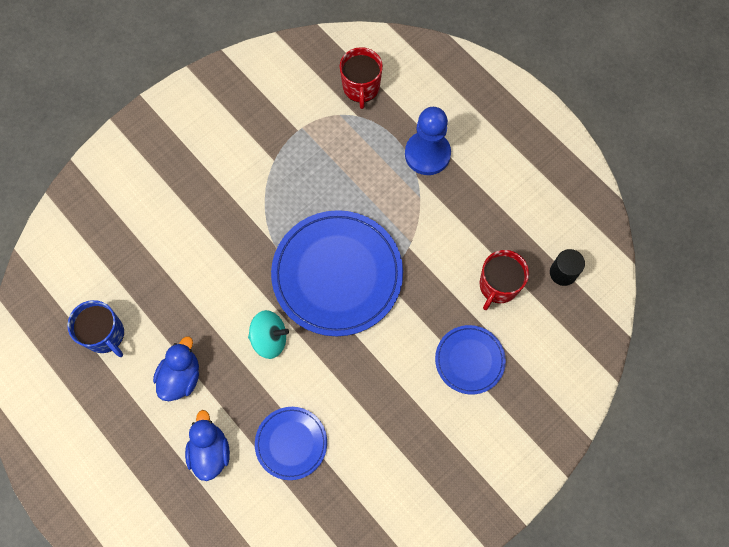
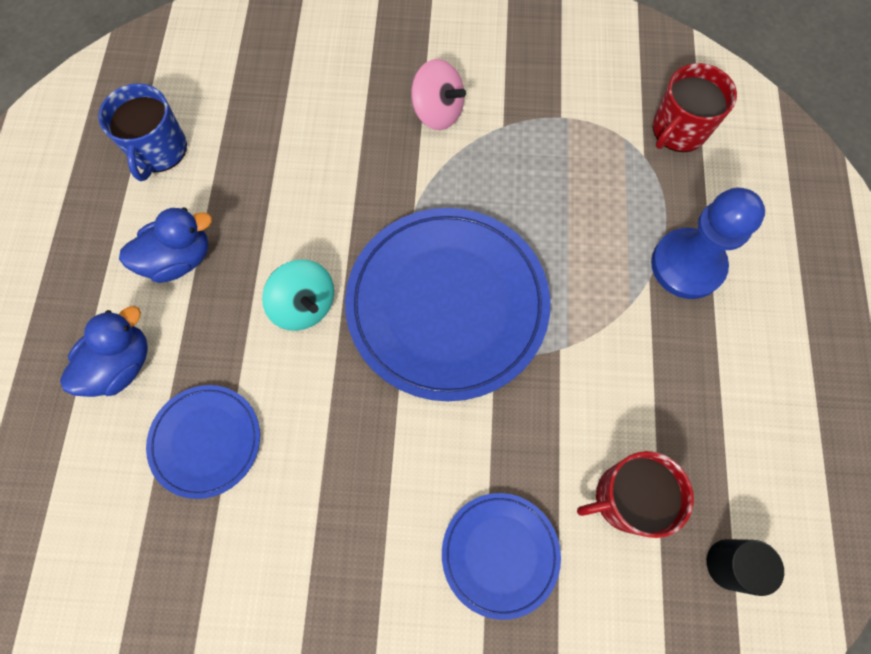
camera: 45 degrees right, 0 degrees up
none -> pink spinning top [411,59,466,130]

